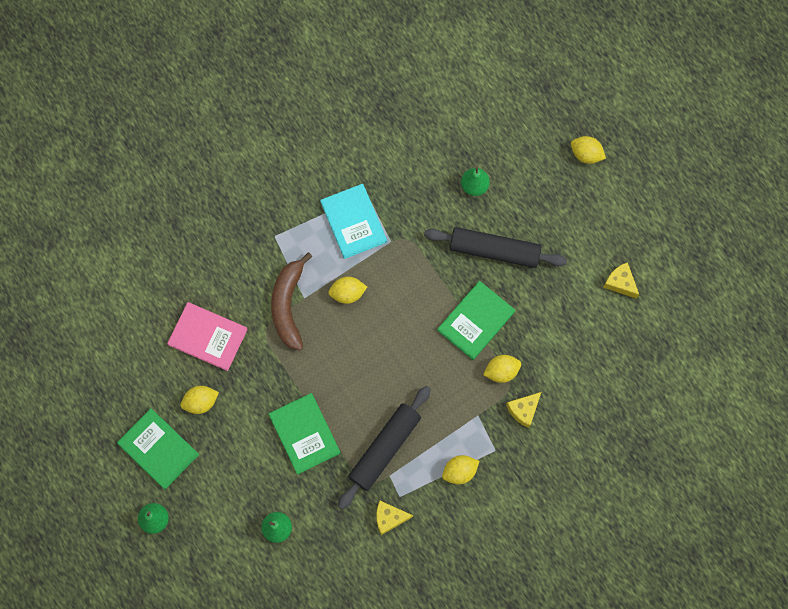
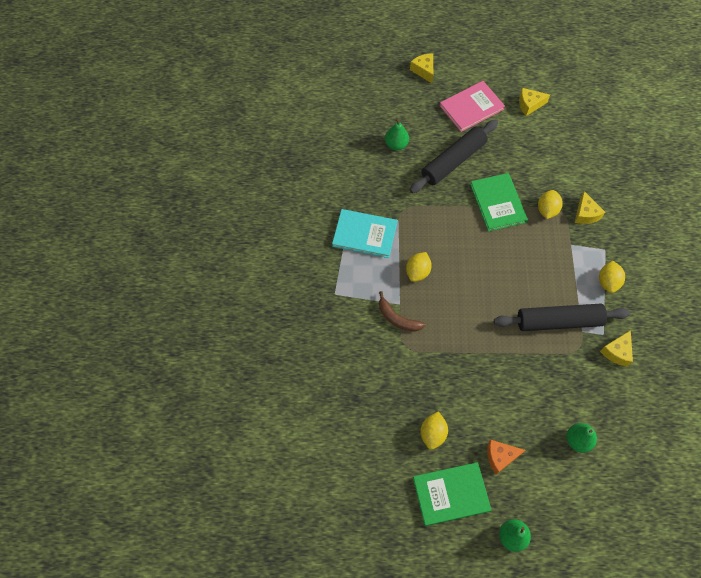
camera: 55 degrees left, 10 degrees down
pink book [167,302,248,371] -> pink book moved to [440,81,505,132]
green book [268,393,341,475] -> none
brown banana [271,252,312,351] -> brown banana [379,291,426,332], size x0.62
black rolling pin [338,386,431,510] -> black rolling pin turned 75 degrees counterclockwise [494,304,630,331]
yellow lemon [571,136,606,164] -> yellow cheese [410,53,433,83]
none -> orange cheese [487,440,525,474]

